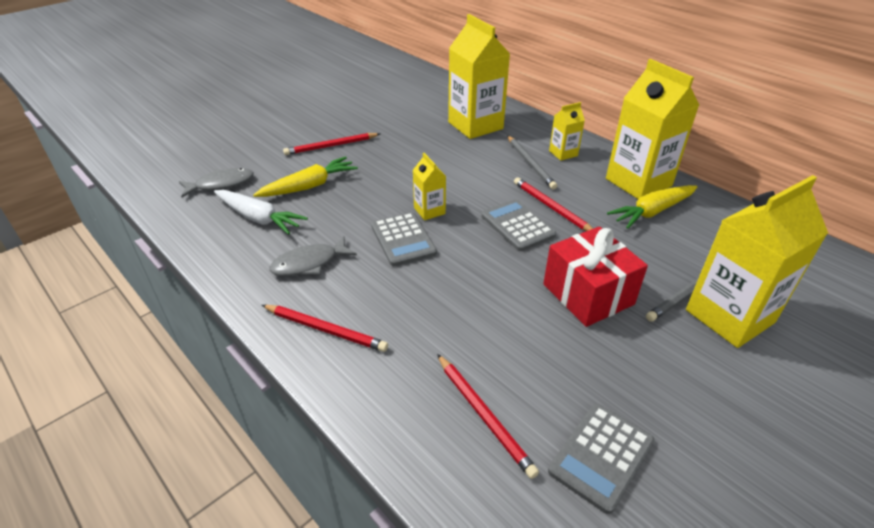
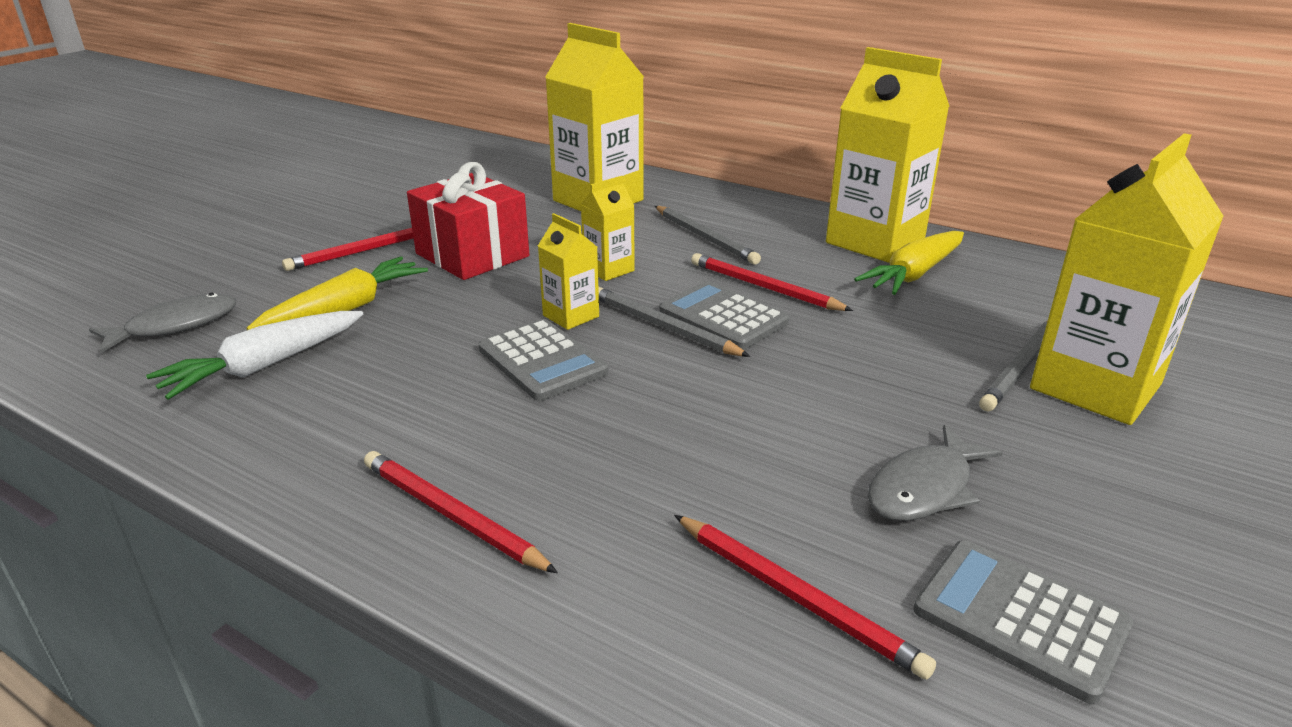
camera: 15 degrees left, 10 degrees down
white carrot [214,190,308,235] -> white carrot turned 120 degrees clockwise [146,311,363,400]
red pencil [262,305,388,352] -> red pencil turned 150 degrees counterclockwise [364,451,558,573]
grey fish [269,236,357,276] -> grey fish moved to [868,425,1002,521]
red gift [543,226,648,327] -> red gift moved to [407,162,529,280]
grey calculator [548,404,654,514] -> grey calculator turned 105 degrees clockwise [913,540,1133,704]
yellow carton [549,102,585,161] -> yellow carton moved to [581,176,635,281]
none -> grey pencil [598,287,750,357]

